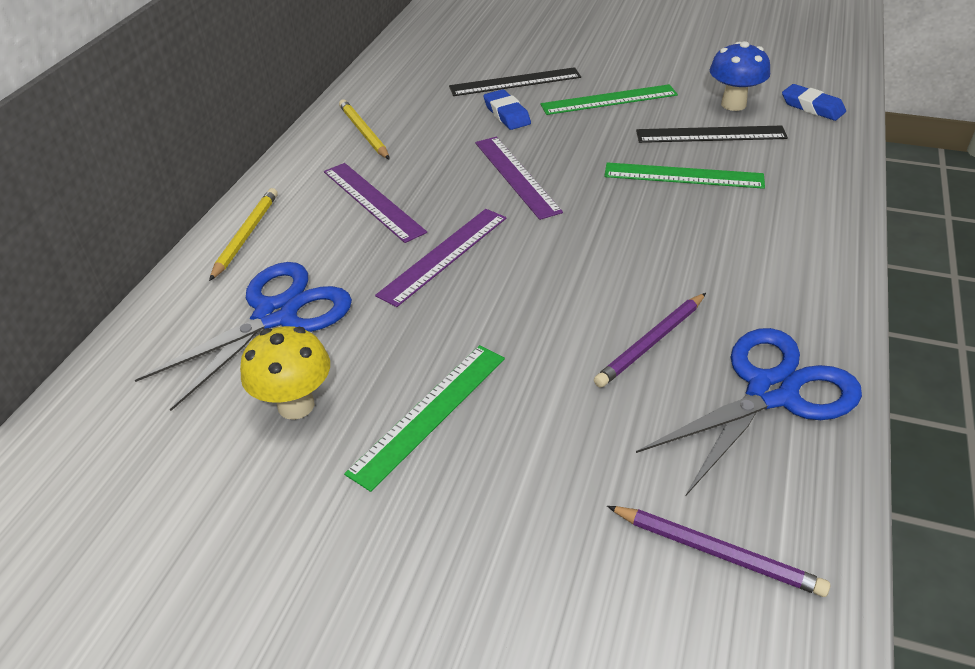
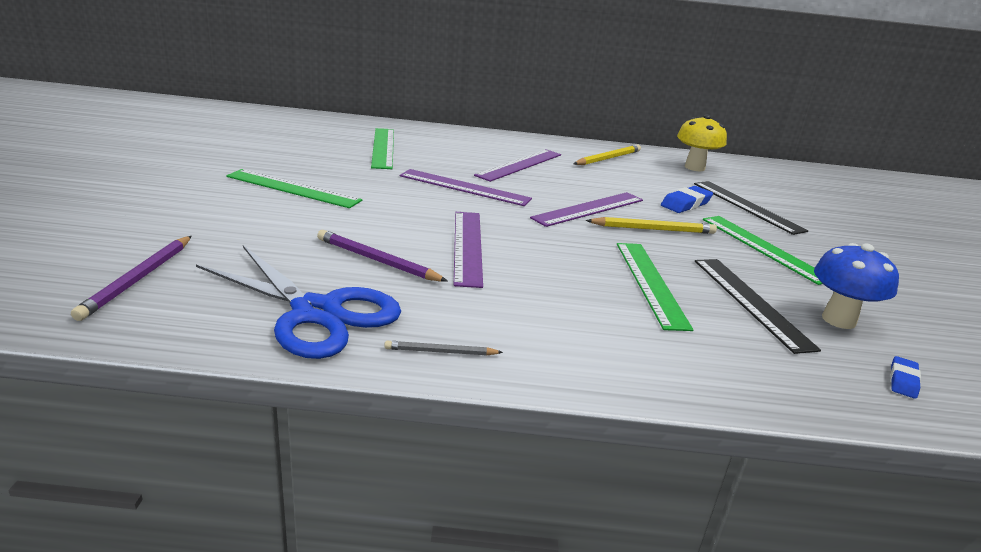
camera: 70 degrees right, 15 degrees down
blue scissors [135,262,352,411] -> green ruler [371,128,394,169]
yellow pencil [209,188,278,281] -> yellow pencil moved to [586,217,717,234]
yellow mushroom [240,326,330,420] -> yellow mushroom moved to [677,115,727,171]
blue eraser [782,84,846,121] -> blue eraser [890,356,921,399], size x0.62
none -> grey pencil [384,341,503,356]
none -> purple ruler [454,212,483,288]

